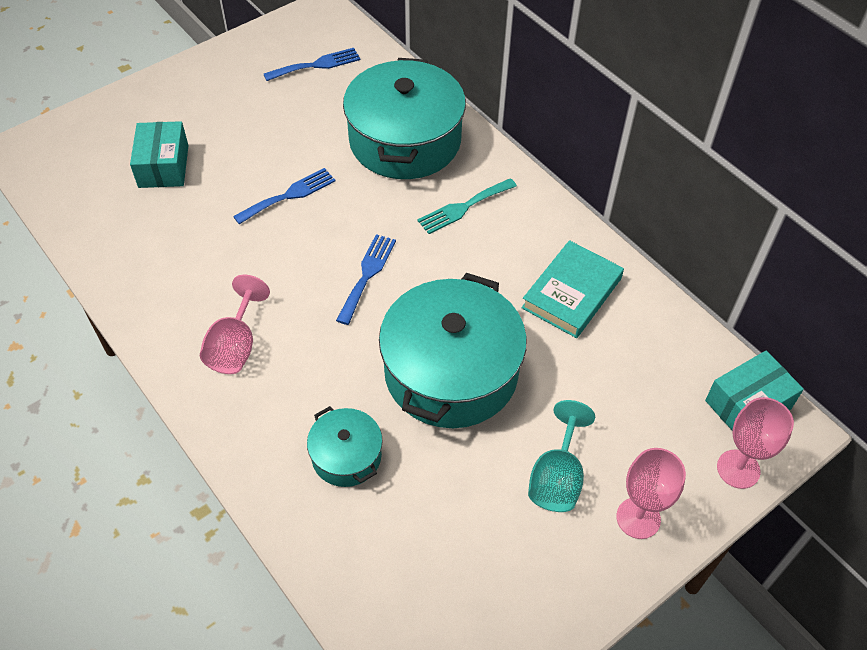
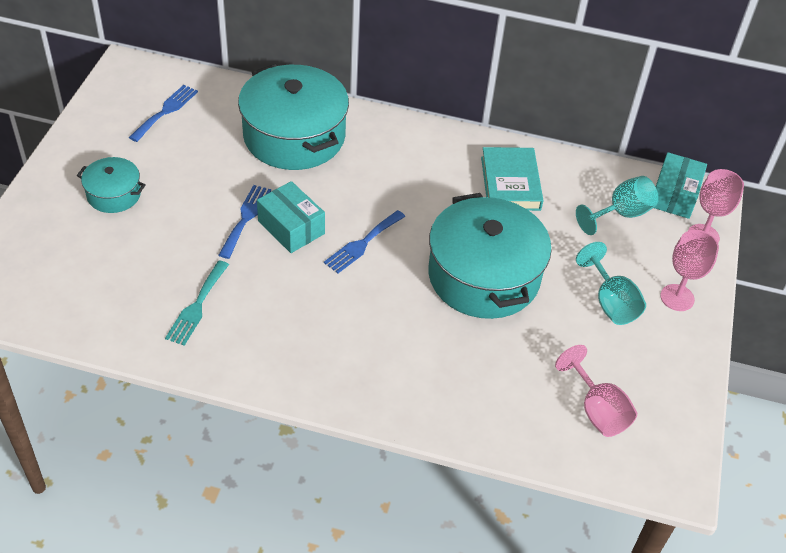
camera: 40 degrees left, 5 degrees down
turquoise box [130,121,189,188] -> turquoise box moved to [257,181,325,253]
pink goblet [200,275,270,374] -> pink goblet moved to [555,345,637,437]
turquoise pot [307,406,383,487] -> turquoise pot moved to [77,157,146,213]
blue fork [336,234,396,325] -> blue fork turned 120 degrees counterclockwise [324,210,405,273]
turquoise fork [417,178,517,234] -> turquoise fork moved to [165,261,229,346]
none -> turquoise goblet [576,176,659,235]

